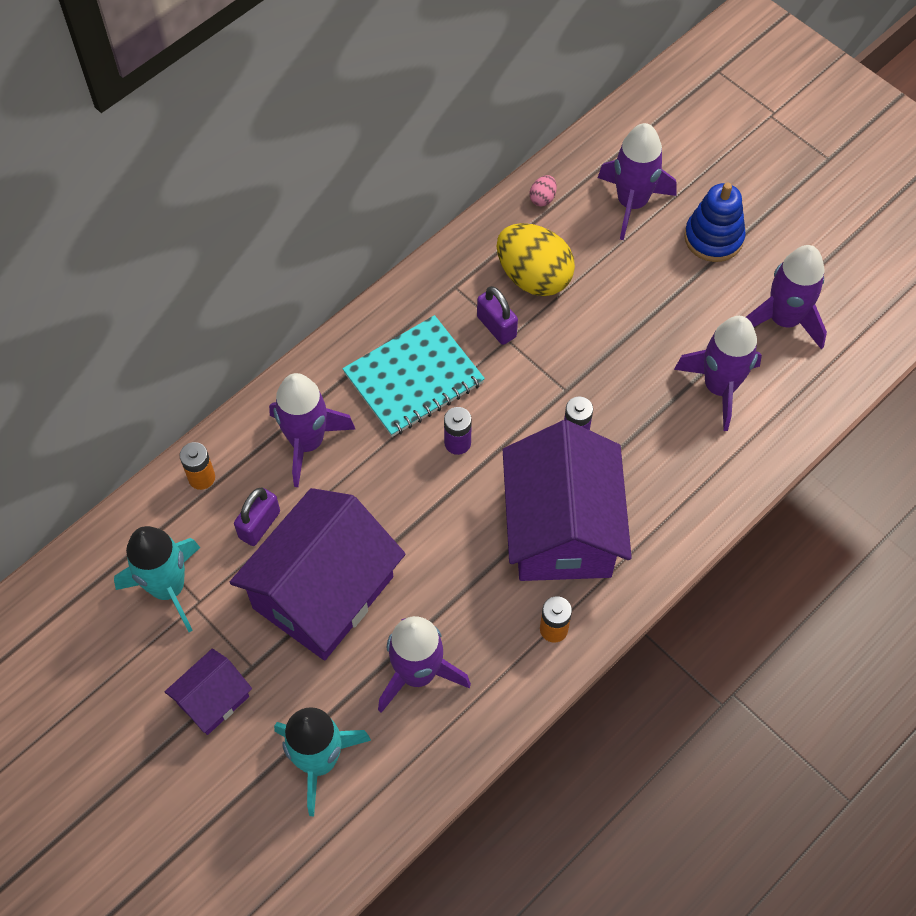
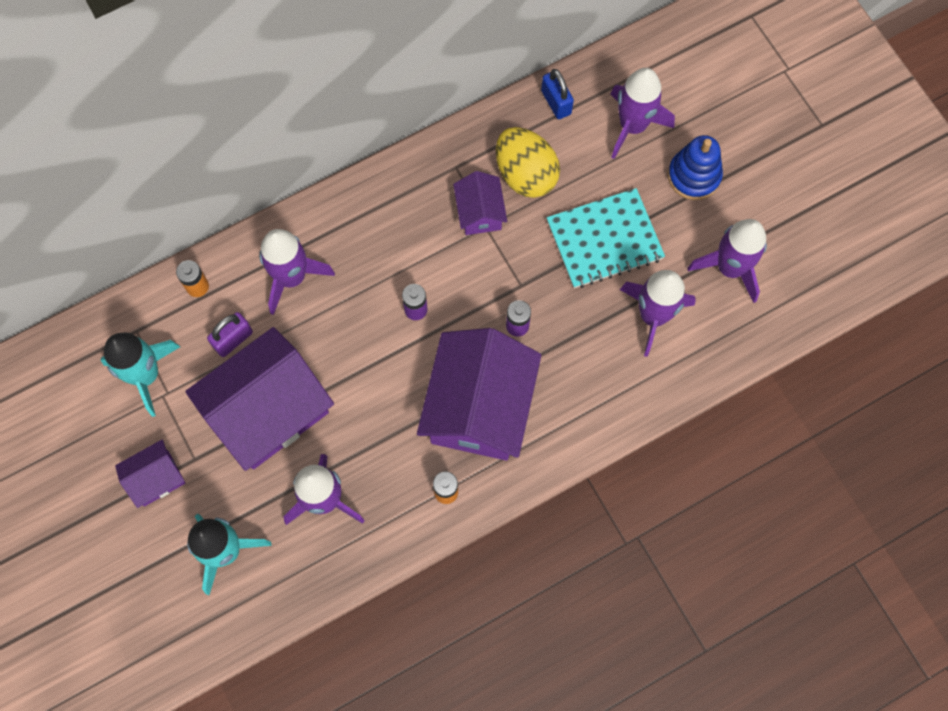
camera: 15 degrees right, 10 degrees up
turquoise notebook [342,315,485,437] -> turquoise notebook moved to [547,188,665,288]
purple padlock [477,286,518,345] -> purple house [453,171,507,235]
pink egg [530,175,557,207] -> blue padlock [541,69,574,119]

